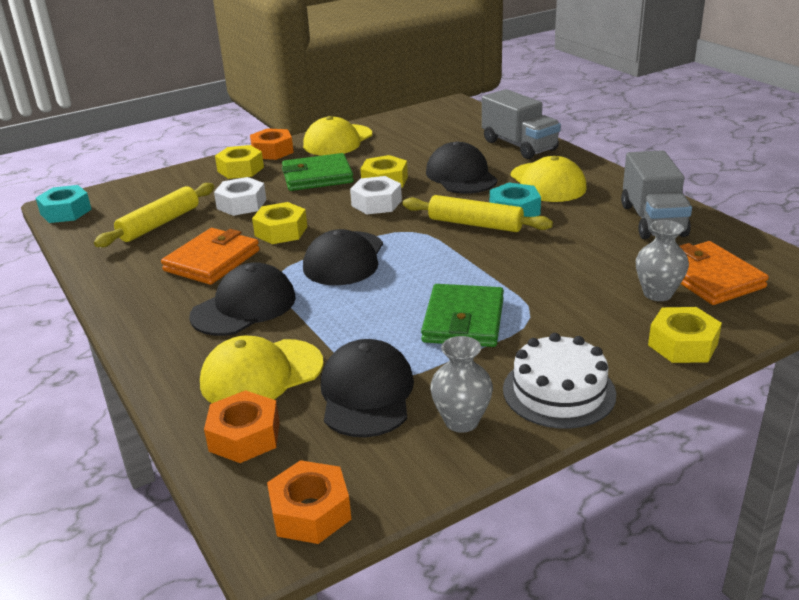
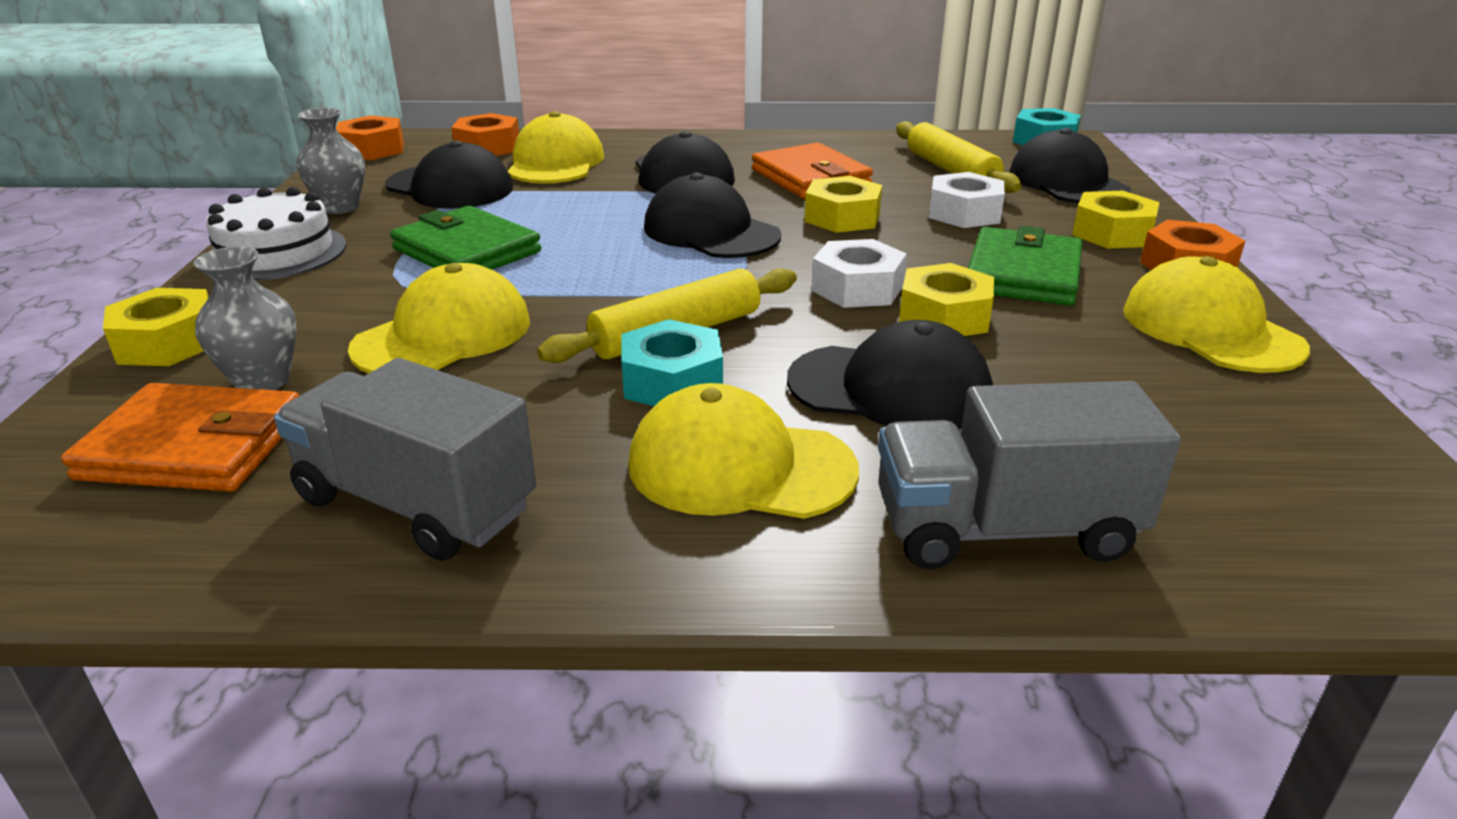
camera: 120 degrees right, 0 degrees up
none -> yellow cap [348,263,530,373]
none -> black cap [1009,128,1131,203]

